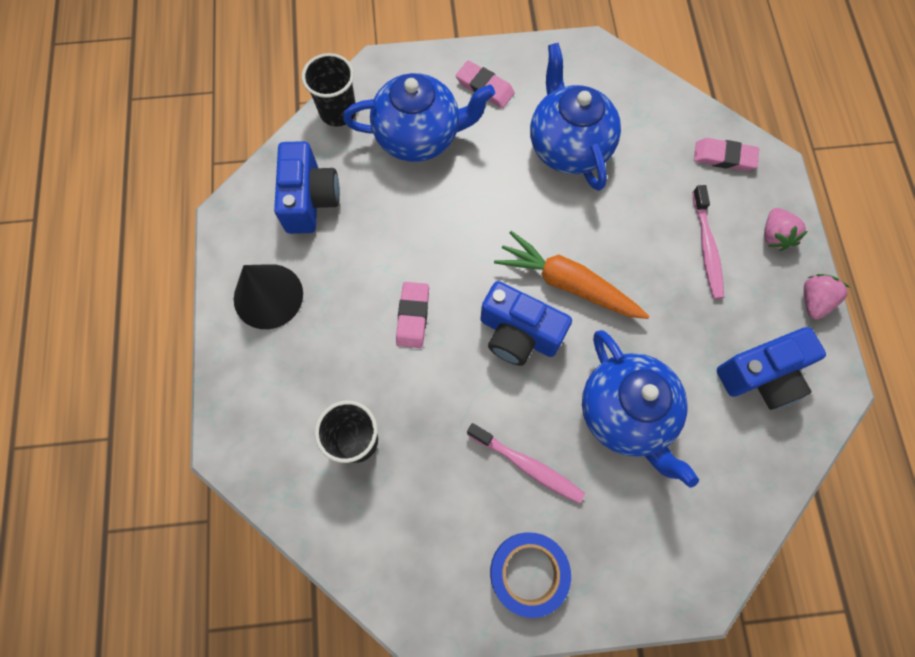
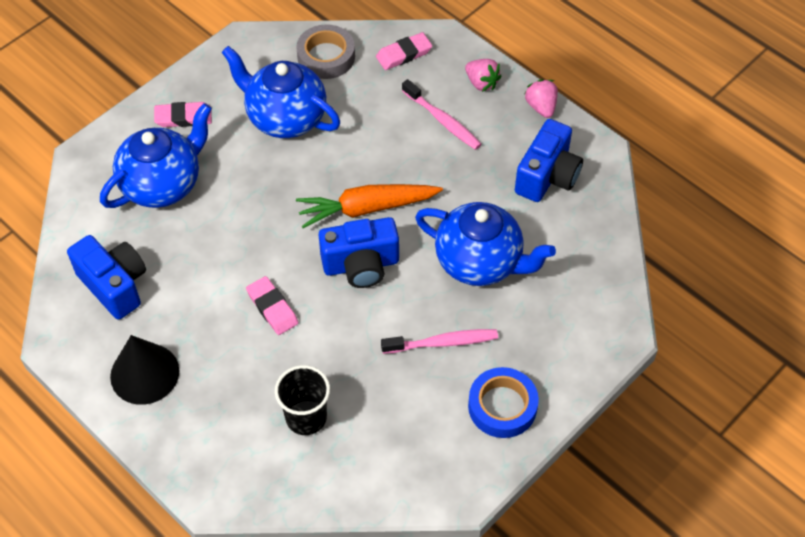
camera: 40 degrees left, 15 degrees down
black cup [302,53,356,127] -> none
none -> grey tape [296,24,355,79]

